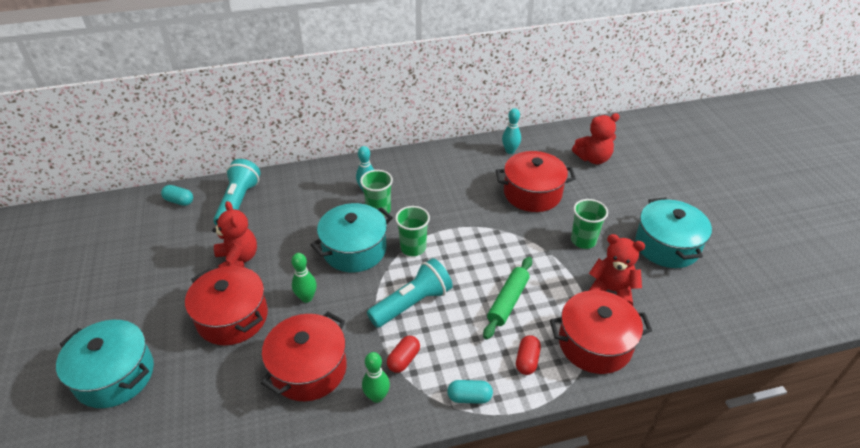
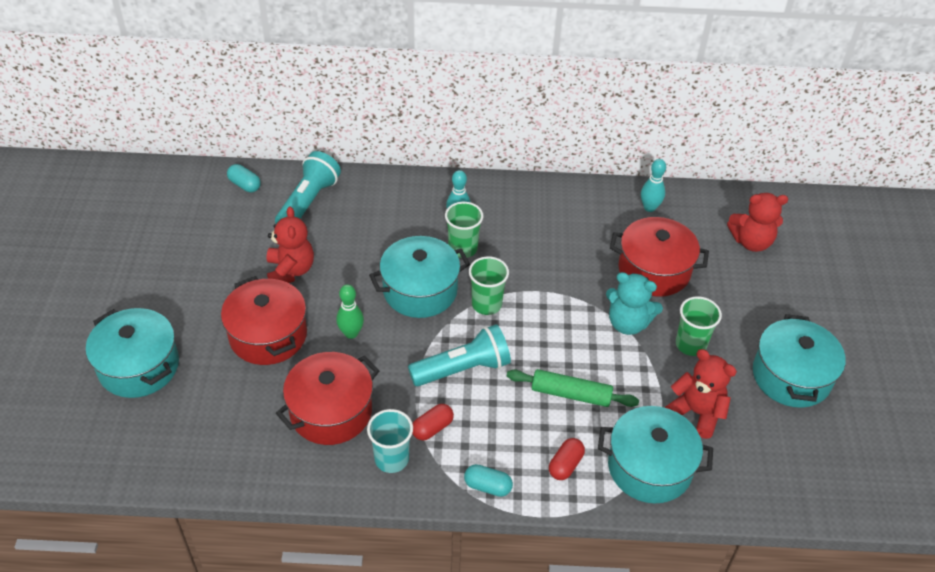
camera: 15 degrees right, 5 degrees up
green bowling pin [362,352,390,403] -> turquoise cup [367,409,413,473]
green rolling pin [483,257,532,339] -> green rolling pin turned 60 degrees clockwise [507,369,639,407]
red pot [550,290,652,374] -> turquoise pot [598,406,713,504]
none -> turquoise teddy bear [606,272,663,335]

